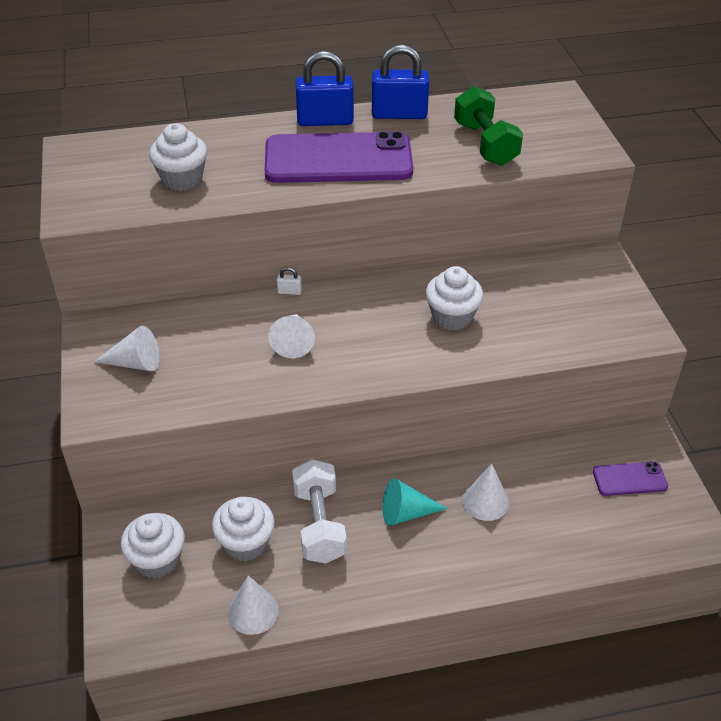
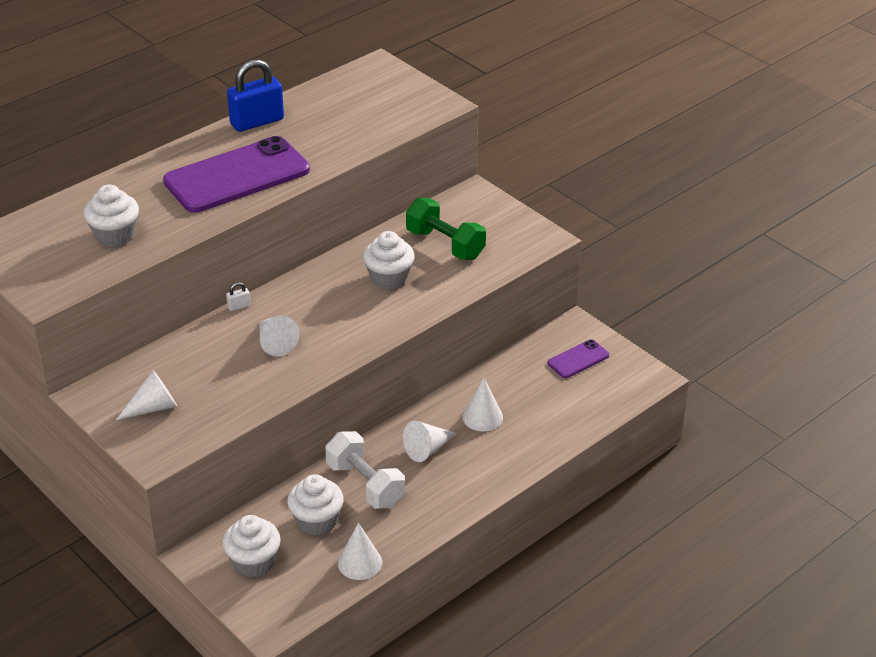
camera: 30 degrees left, 5 degrees down
blue padlock [296,51,354,126] -> none
turquoise cone [382,478,448,526] -> white cone [403,421,457,462]
green dumbbell [454,86,523,166] -> green dumbbell moved to [406,198,486,260]

